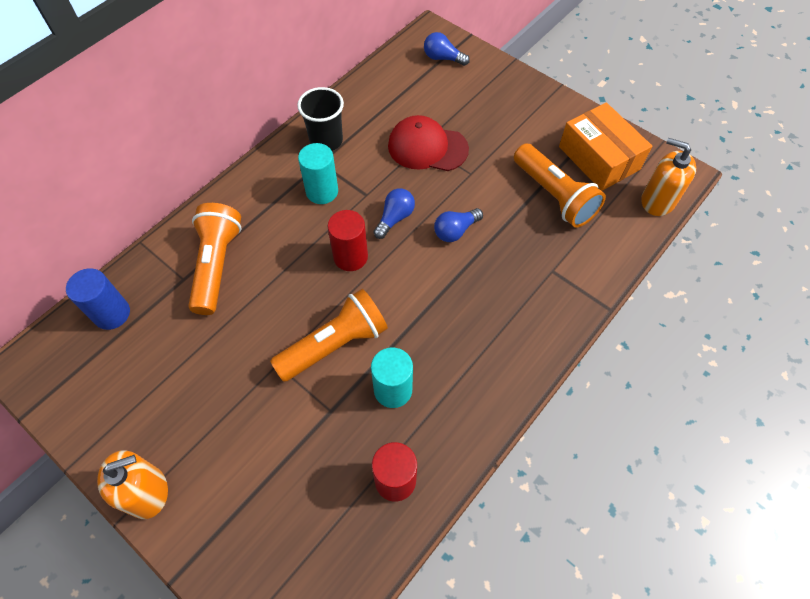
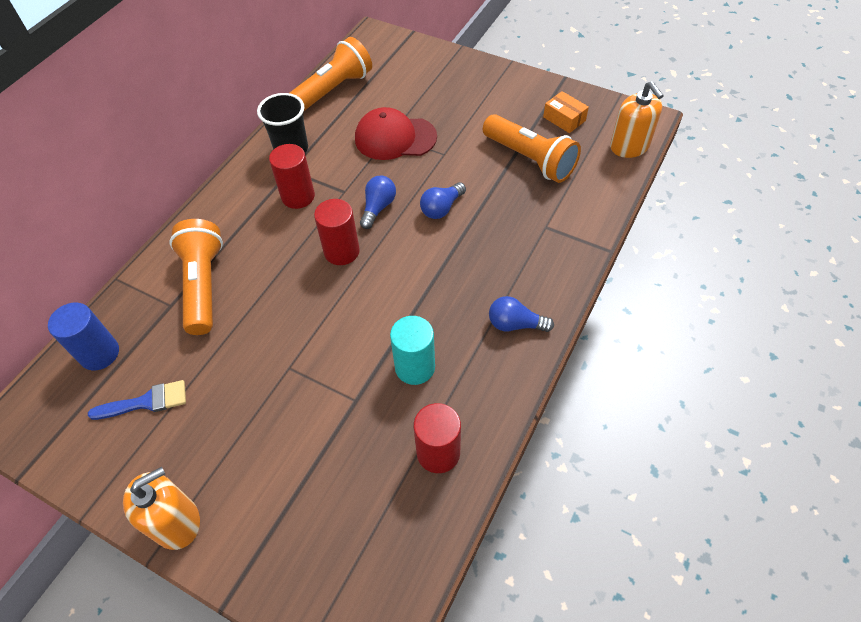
camera: 10 degrees left, 5 degrees down
orange flashlight [270,289,388,382] -> orange flashlight moved to [290,37,372,111]
turquoise cylinder [298,143,338,204] -> red cylinder [269,144,315,209]
blue light bulb [424,32,470,66] -> blue light bulb moved to [489,296,554,332]
orange box [559,102,652,191] -> orange box [543,91,589,133], size x0.51
orange soap dispenser [641,138,696,216] -> orange soap dispenser turned 135 degrees counterclockwise [610,81,664,158]
none -> blue brush [88,380,186,420]

